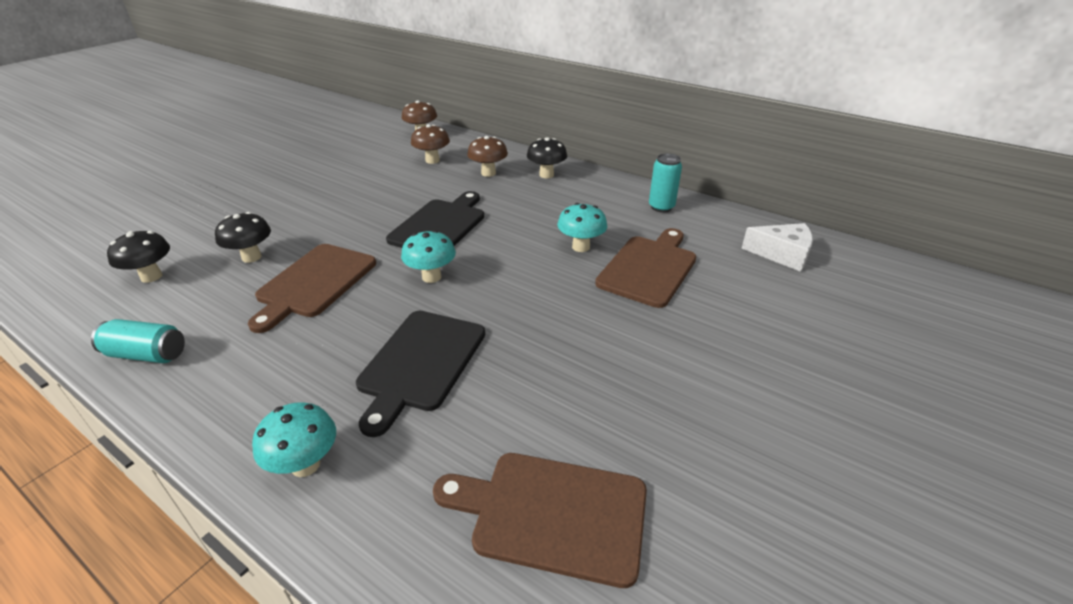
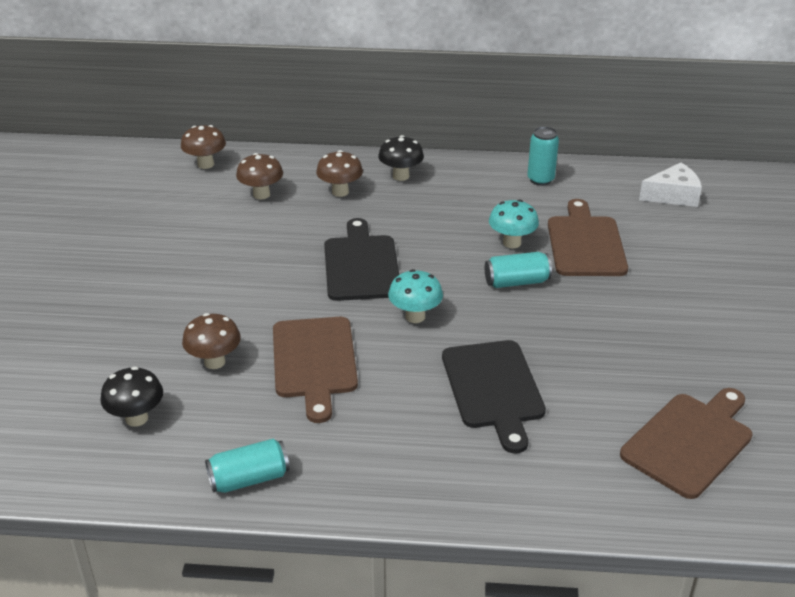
camera: 30 degrees left, 0 degrees up
black mushroom [215,212,271,263] -> brown mushroom [182,313,241,369]
turquoise mushroom [252,402,336,477] -> none
brown cutting board [433,453,647,588] -> brown cutting board turned 150 degrees clockwise [620,388,752,499]
none -> turquoise can [485,252,552,288]

